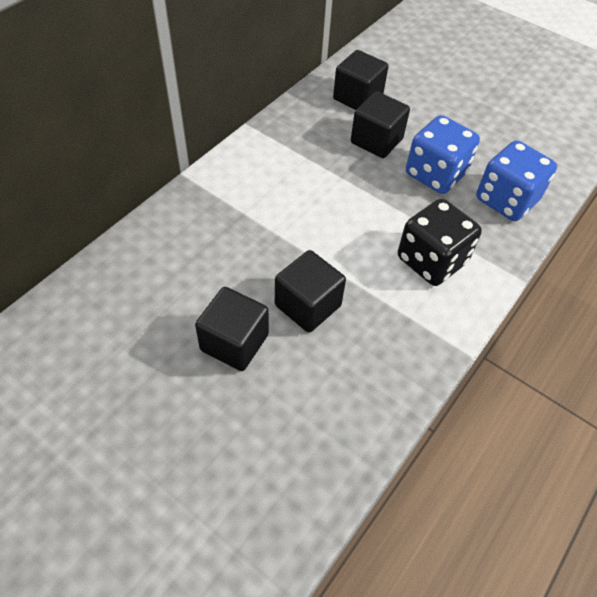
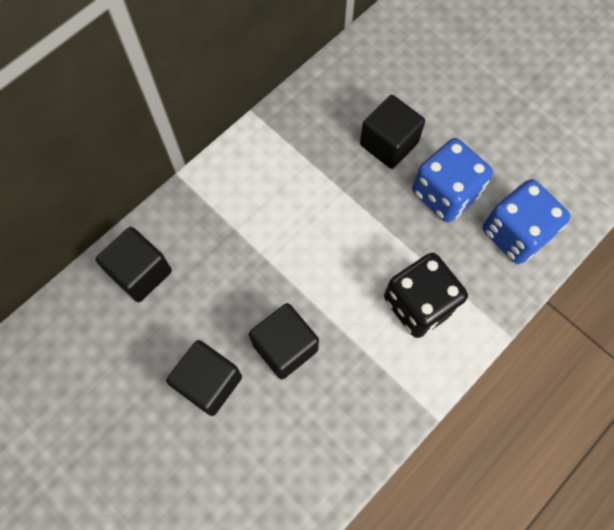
camera: 10 degrees right, 15 degrees up
black cube [333,50,389,110] -> black cube moved to [96,227,172,302]

